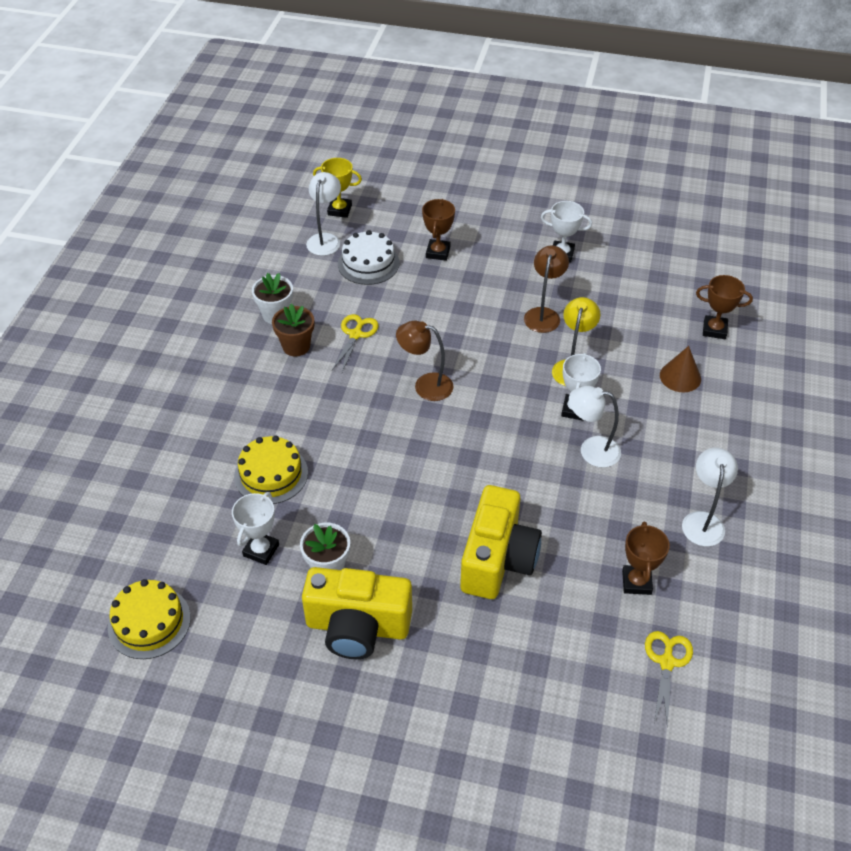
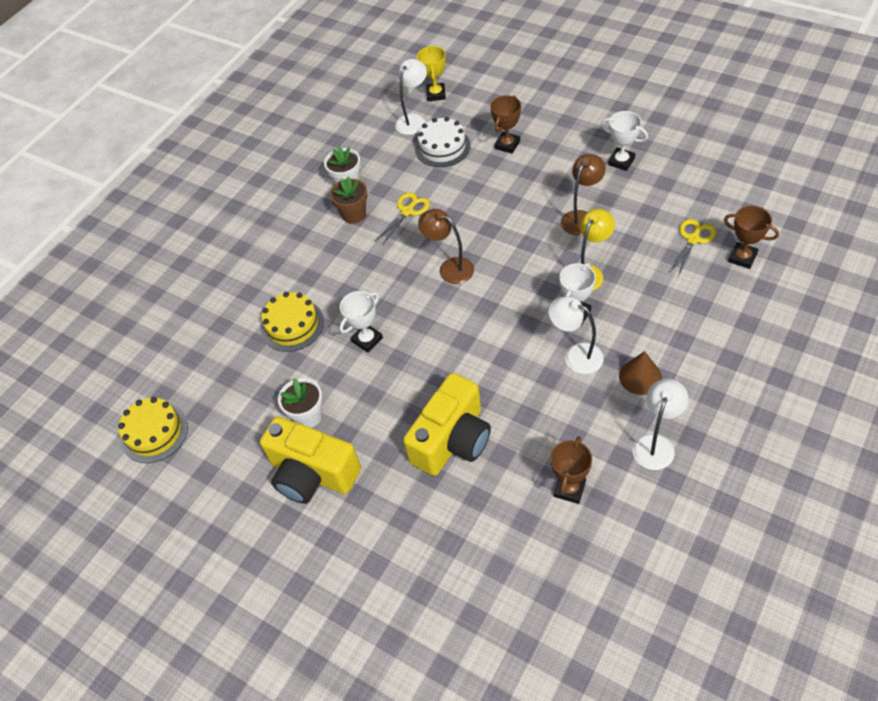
camera: 25 degrees right, 5 degrees up
white trophy [232,492,279,565] -> white trophy moved to [340,291,383,353]
yellow trophy [313,158,362,218] -> yellow trophy turned 60 degrees clockwise [417,46,446,101]
yellow scissors [645,631,693,726] -> yellow scissors moved to [669,219,716,277]
brown cone [660,346,701,392] -> brown cone moved to [619,351,662,395]

